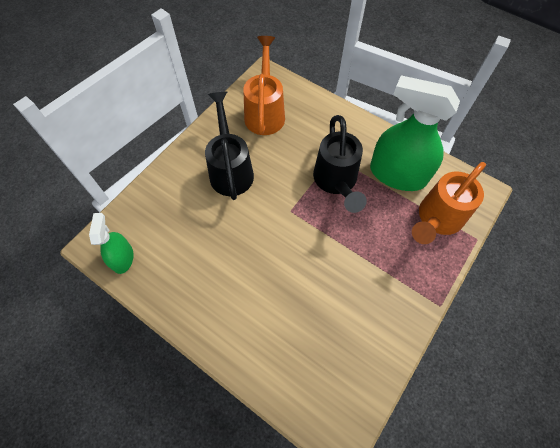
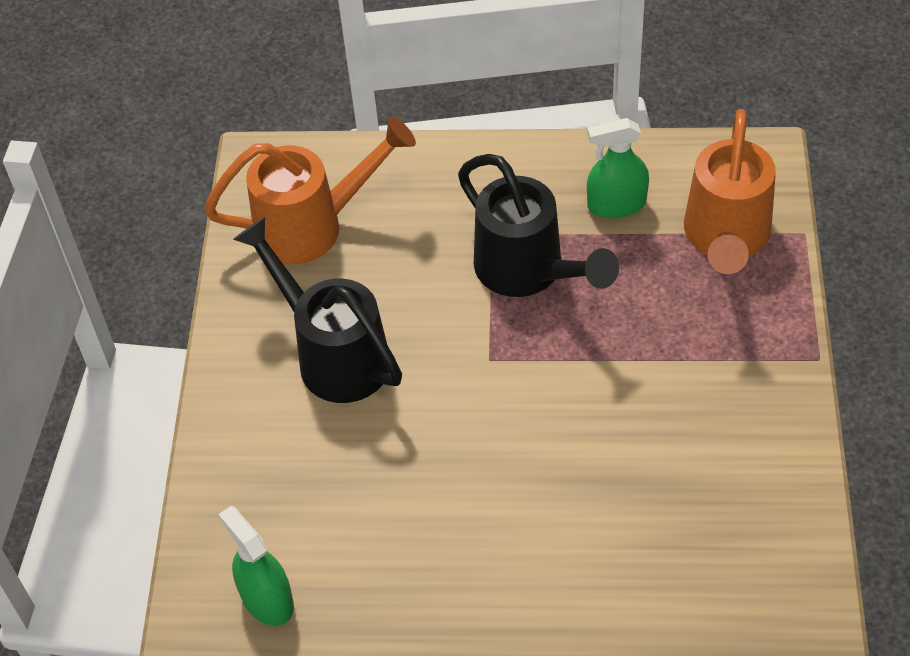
camera: 30 degrees left, 10 degrees down
orange watering can [243,36,285,135] -> orange watering can turned 105 degrees clockwise [204,117,416,264]
green spray bottle [370,75,460,191] -> green spray bottle [587,118,649,218], size x0.52

